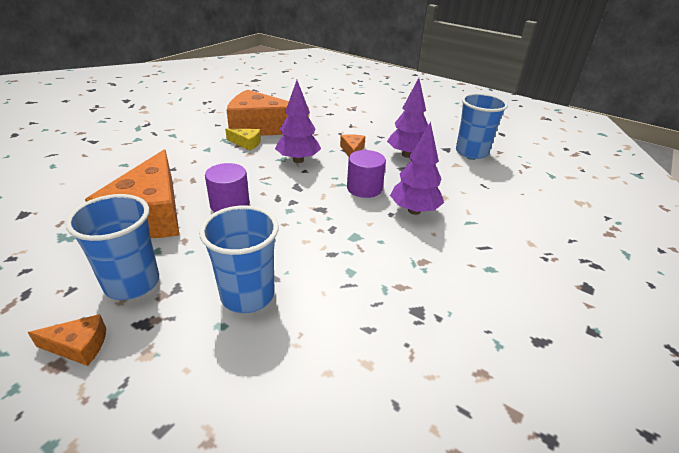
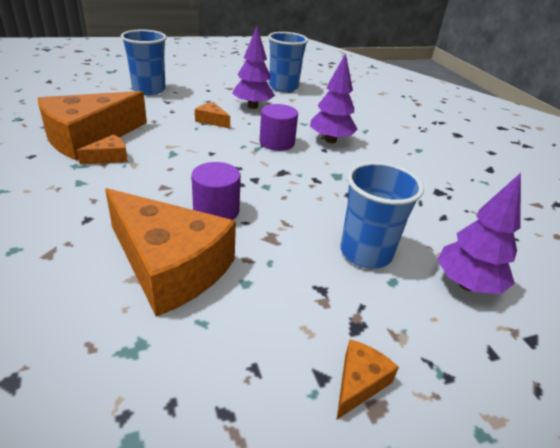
camera: 55 degrees left, 0 degrees up
blue cup [65,194,159,300] -> blue cup moved to [121,30,167,95]
yellow cheese [225,129,261,150] -> orange cheese [77,135,128,165]
purple tree [275,80,321,163] -> purple tree moved to [437,173,521,294]

